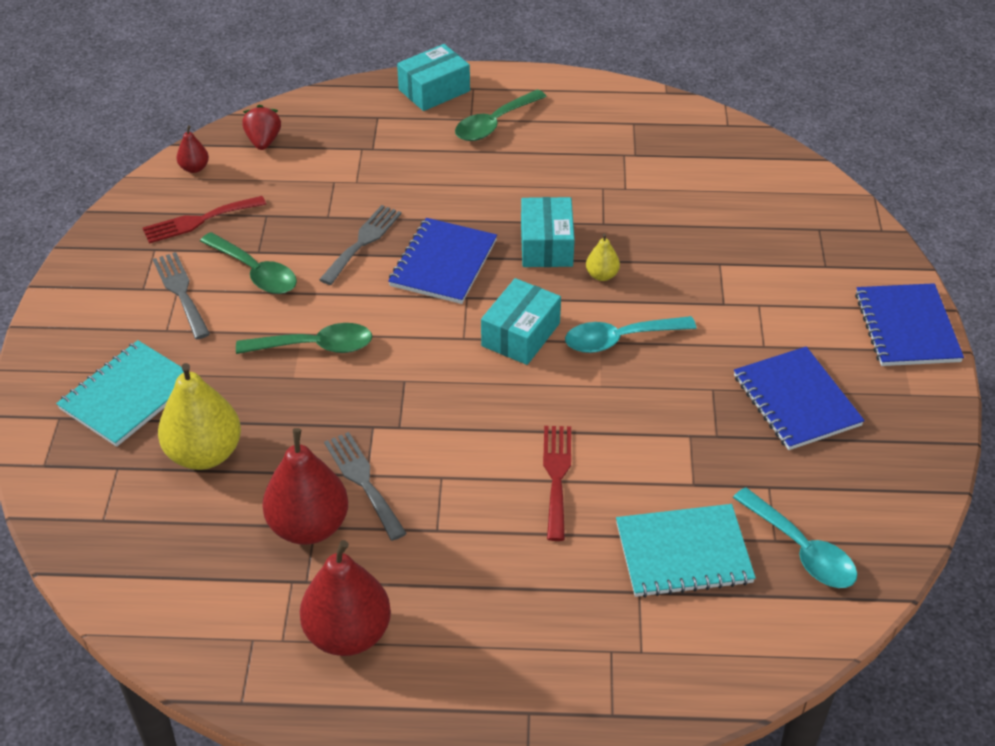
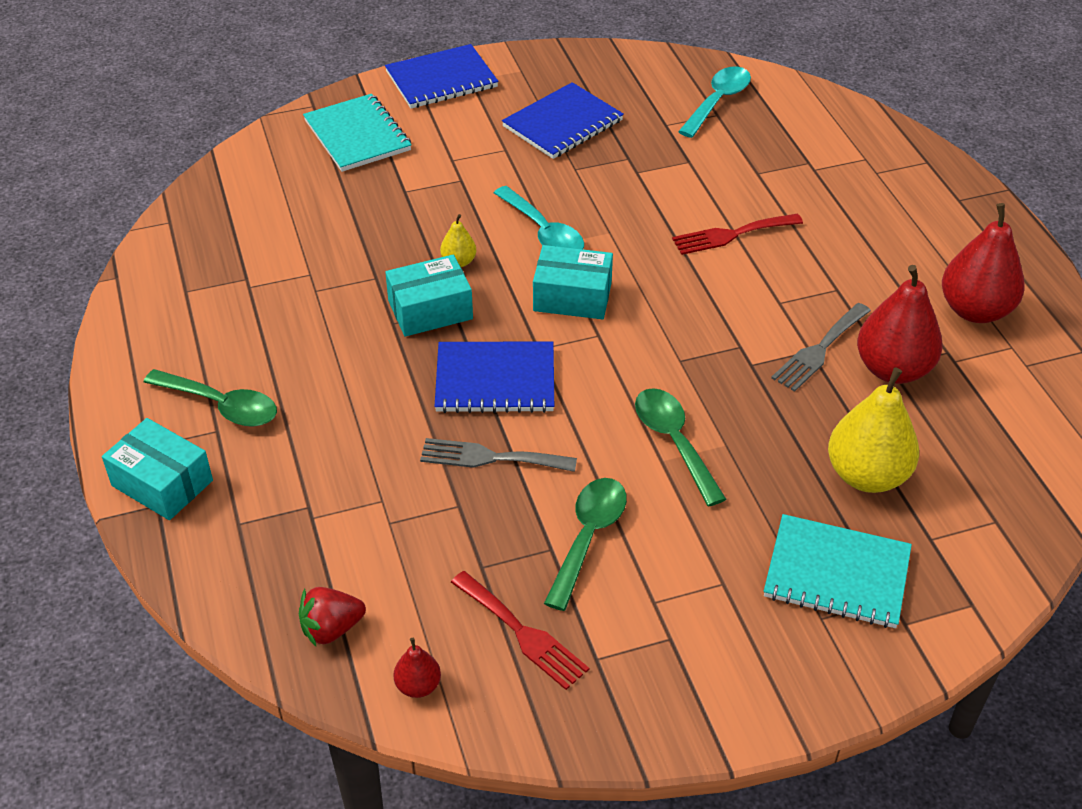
camera: 110 degrees left, 0 degrees up
grey fork [153,252,210,339] -> none
turquoise notebook [616,504,756,598] -> turquoise notebook moved to [303,94,412,172]

